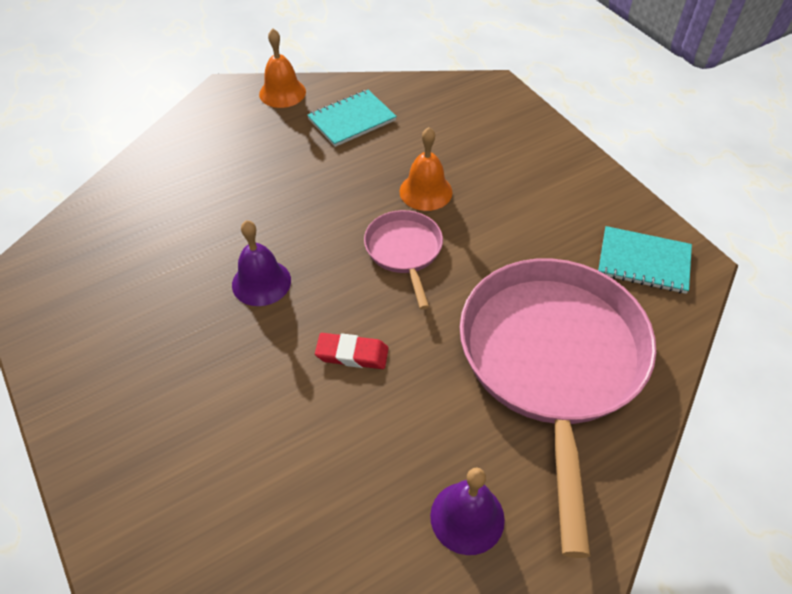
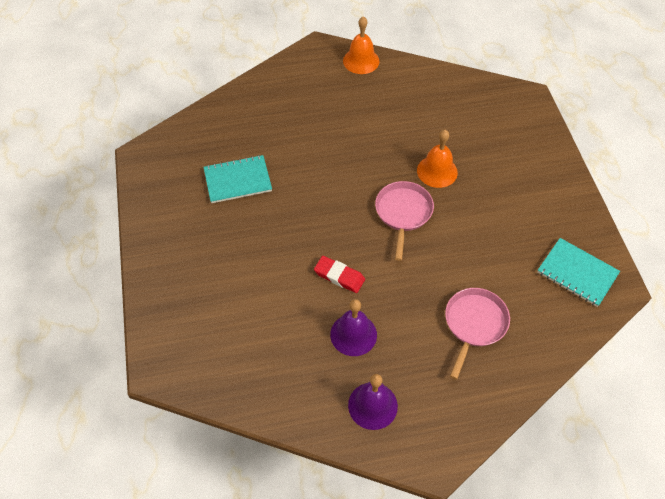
camera: 20 degrees right, 5 degrees up
purple bell [232,220,291,306] -> purple bell moved to [330,299,377,356]
turquoise notebook [307,90,397,147] -> turquoise notebook moved to [204,155,272,203]
pink pan [460,258,656,558] -> pink pan [445,288,510,380], size x0.46

